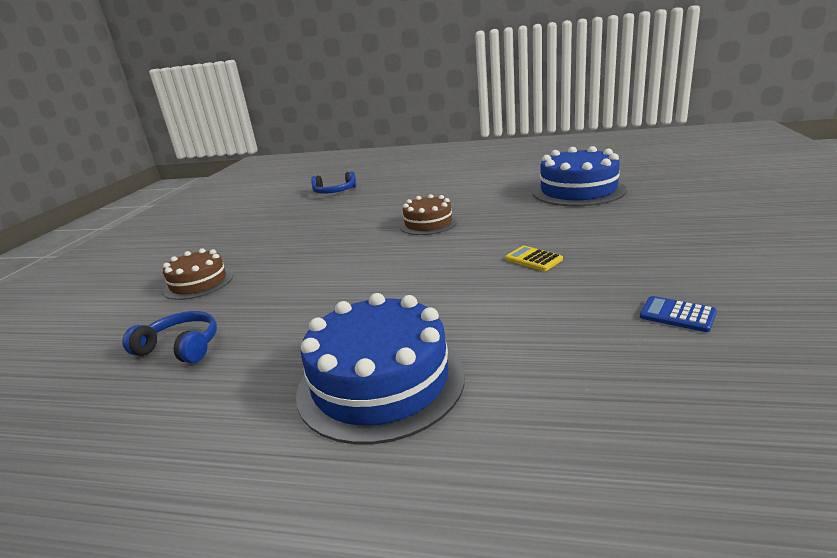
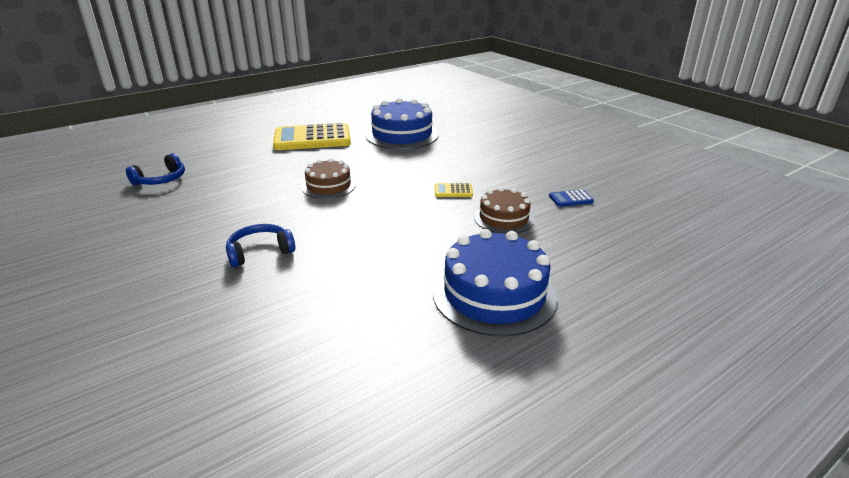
camera: 50 degrees left, 5 degrees up
blue headphones [122,311,217,363] -> blue headphones moved to [226,224,295,267]
brown cake [163,249,233,300] -> brown cake moved to [474,187,534,234]
none -> yellow calculator [273,123,351,150]

